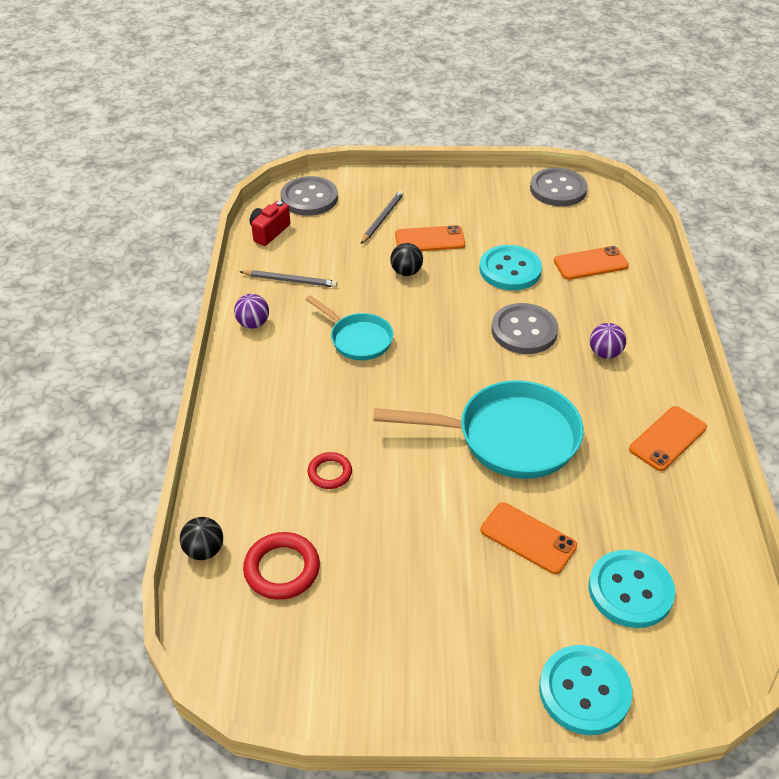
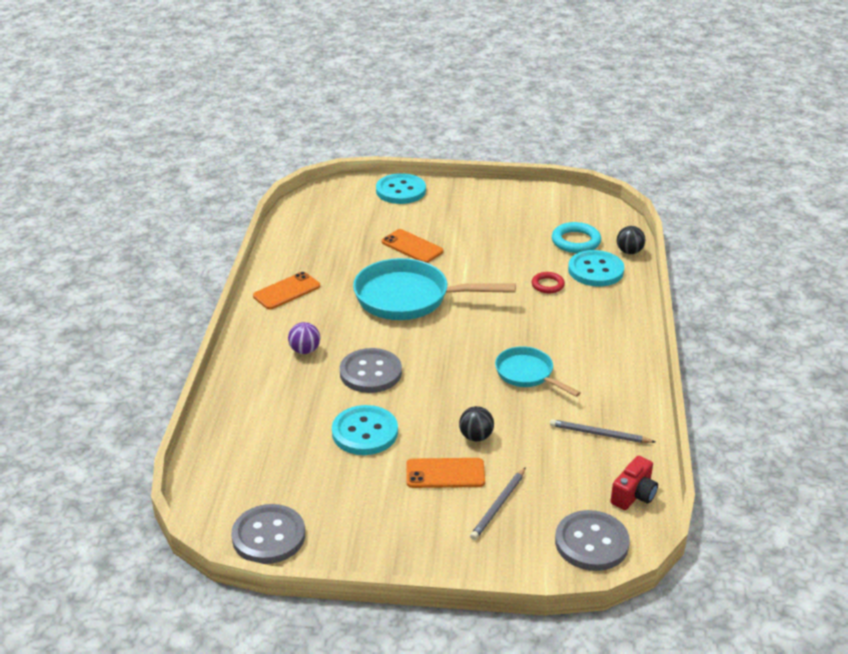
camera: 175 degrees left, 10 degrees down
purple ball [234,294,269,329] -> none
red ring [243,532,320,600] -> turquoise ring [552,222,601,253]
orange phone [554,246,629,280] -> none
turquoise button [589,550,675,628] -> turquoise button moved to [568,250,624,286]

